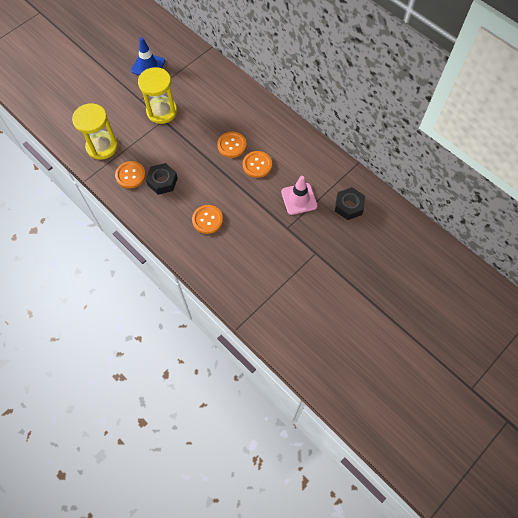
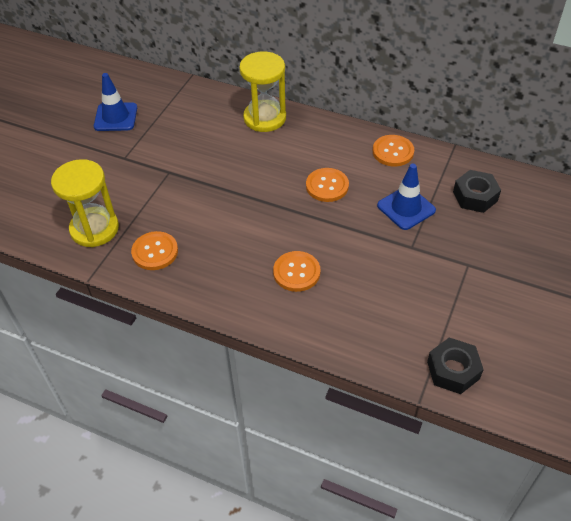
camera: 20 degrees left, 15 degrees down
yellow hourglass [138,67,177,124] -> yellow hourglass moved to [239,51,286,132]
black nut [146,163,178,195] -> black nut moved to [427,338,484,394]
orange button [217,132,246,158] -> orange button moved to [373,135,414,167]
pink traffic cone [281,176,318,215] -> blue traffic cone [377,164,436,230]

